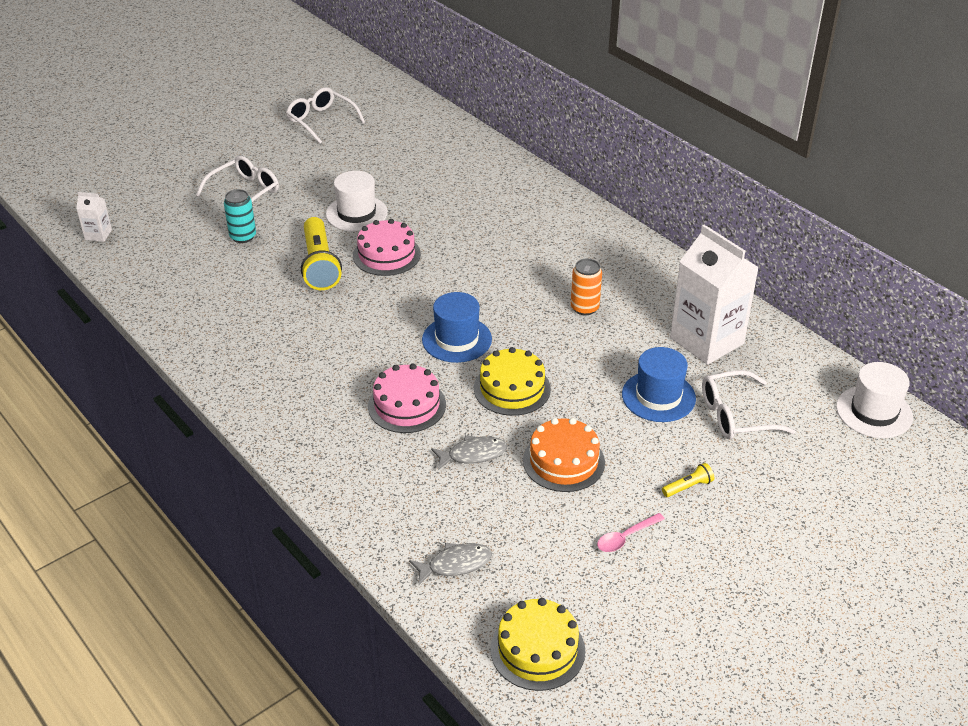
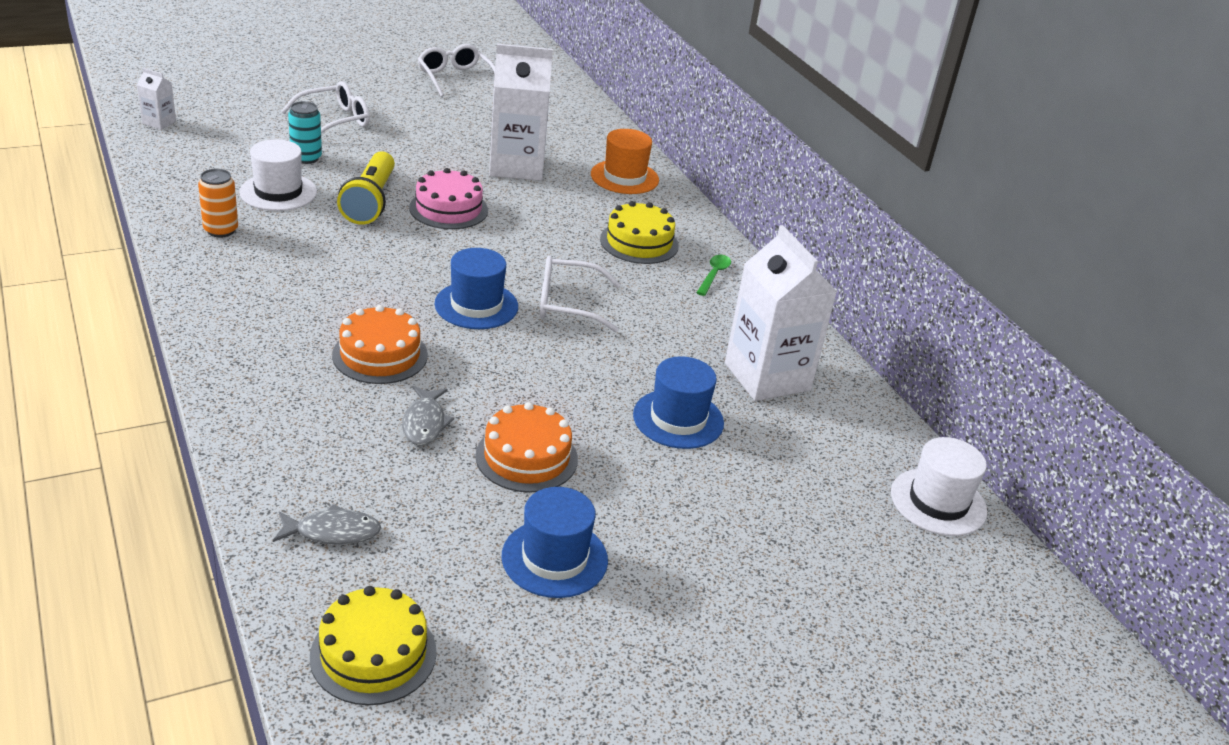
camera: 10 degrees right, 5 degrees down
white hat [326,171,388,232] -> white hat moved to [239,139,317,211]
pink cake [368,364,446,433] -> orange cake [332,305,428,384]
grey fish [431,435,507,470] -> grey fish turned 90 degrees clockwise [402,386,454,446]
yellow cake [474,347,551,416] -> yellow cake moved to [600,201,679,264]
orange can [571,259,602,315] -> orange can moved to [198,169,238,238]
pink spoon [597,513,665,552] -> blue hat [501,487,608,598]
yellow flashlight [662,463,714,497] -> none
white glasses [702,370,796,439] -> white glasses moved to [540,256,621,332]
none -> white carton [489,44,553,181]
none -> orange hat [591,129,659,194]
none -> green spoon [696,255,731,296]

